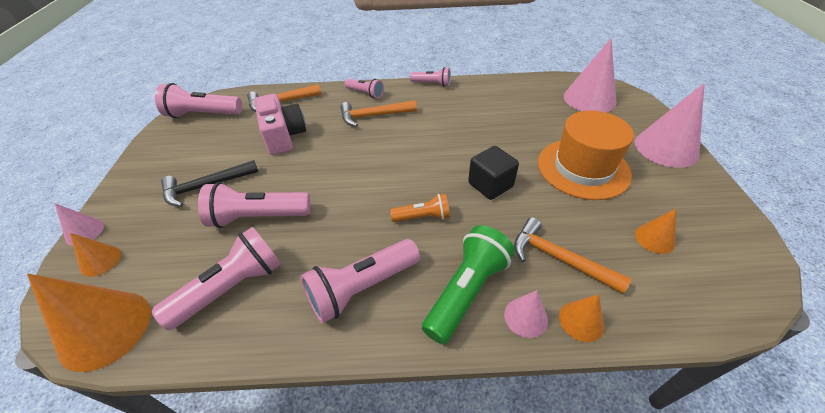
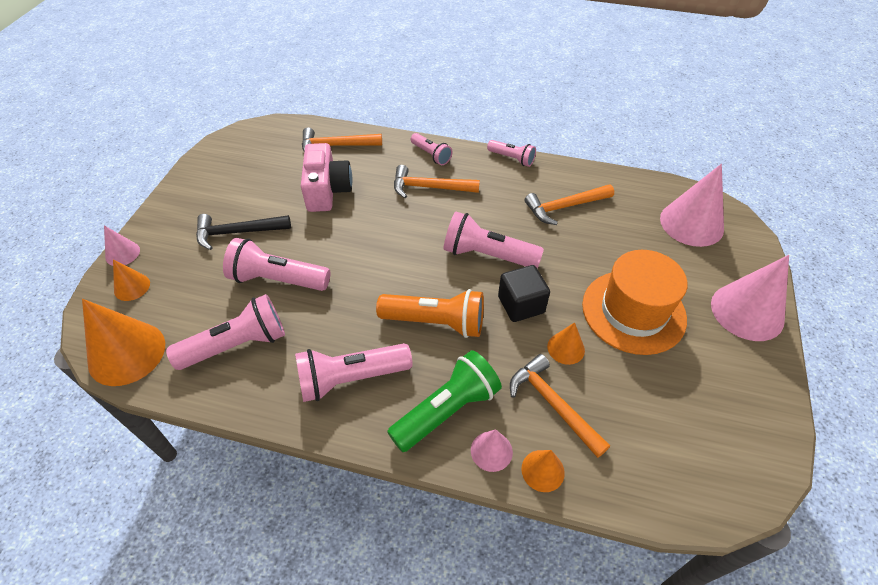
camera: 15 degrees right, 5 degrees up
pink flashlight [155,83,242,118] -> pink flashlight moved to [444,211,544,268]
orange flashlight [390,194,450,222] -> orange flashlight [376,289,484,338], size x1.71
orange cone [635,209,676,254] -> orange cone moved to [547,322,585,365]
none -> orange hammer [525,184,614,225]

